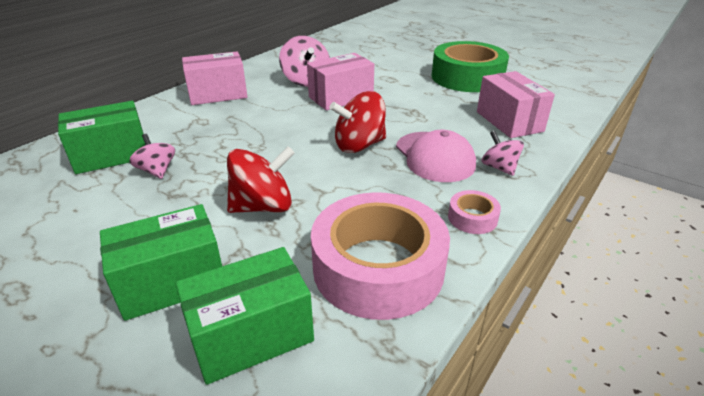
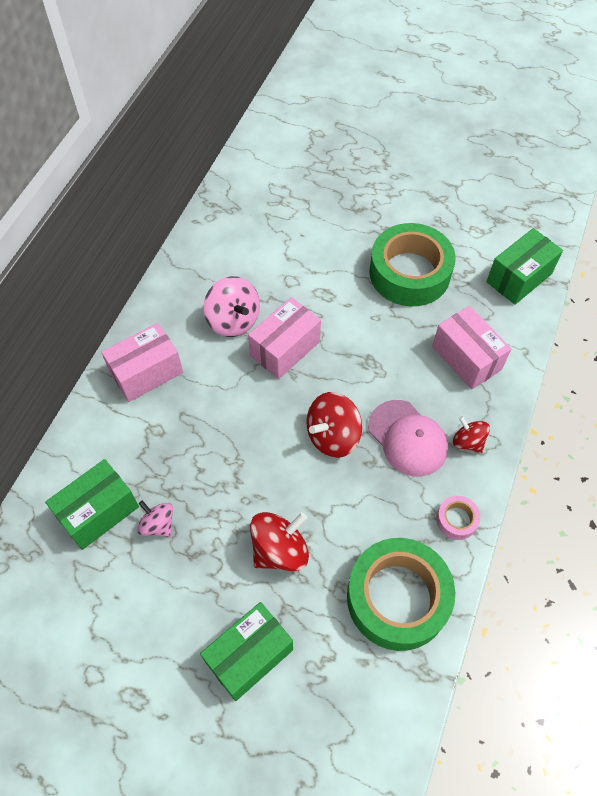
camera: 15 degrees left, 25 degrees up
green box [175,247,314,385] -> green box moved to [487,228,563,305]
pink tape [311,192,450,320] -> green tape [347,538,455,651]
pink spinning top [481,131,524,176] -> red spinning top [453,416,490,453]

